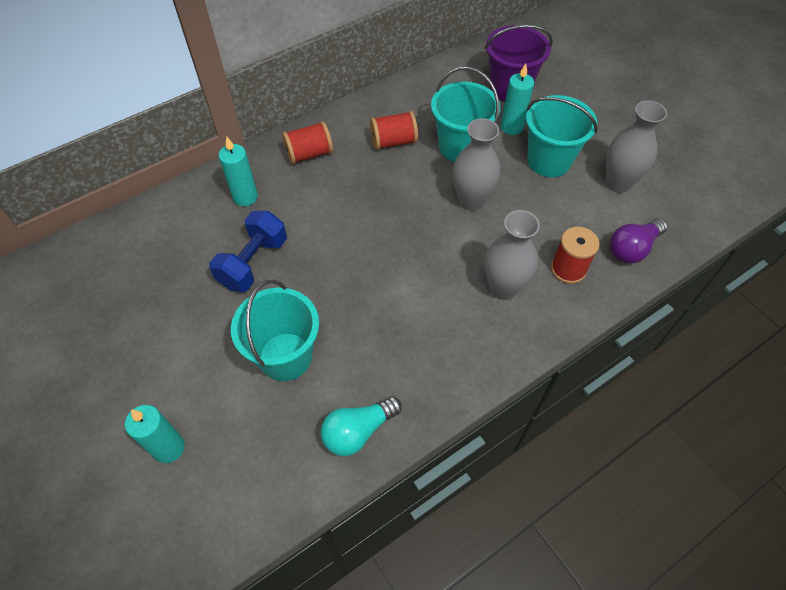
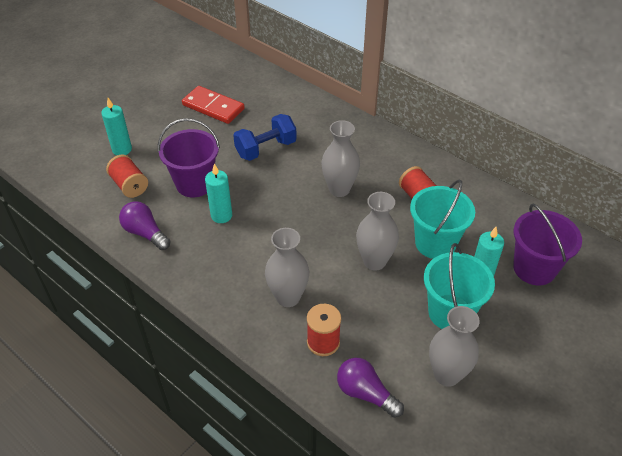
camera: 75 degrees right, 10 degrees down
blue dumbbell [209,211,287,292] -> blue dumbbell turned 45 degrees counterclockwise [233,114,297,161]
turquoise candle [219,136,258,206] -> turquoise candle moved to [205,164,232,223]
turquoise bucket [231,280,319,381] -> purple bucket [158,118,220,197]
red spool [282,121,333,164] -> red spool moved to [106,155,148,198]
turquoise light bulb [321,396,402,456] -> purple light bulb [119,201,171,250]
none -> red domino [182,86,245,124]
none -> grey vase [321,120,360,197]

